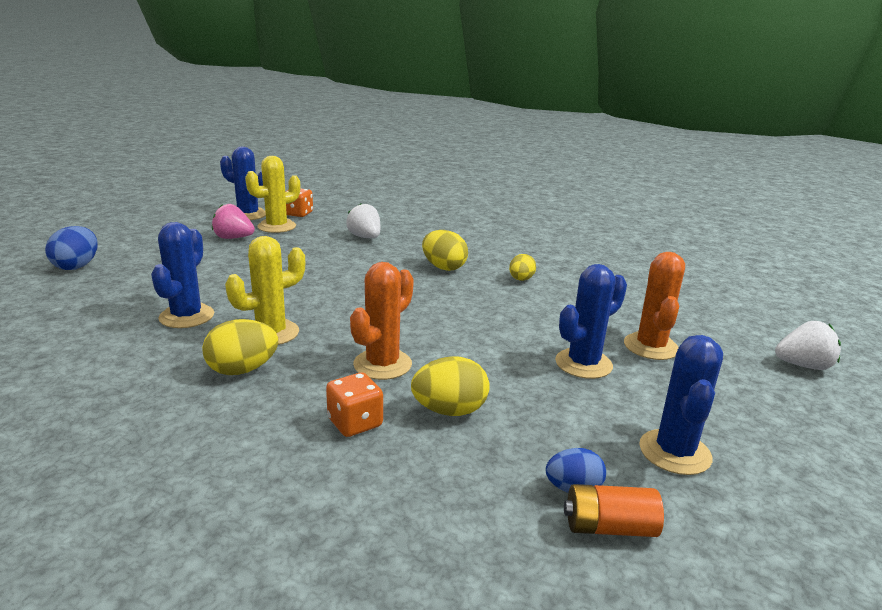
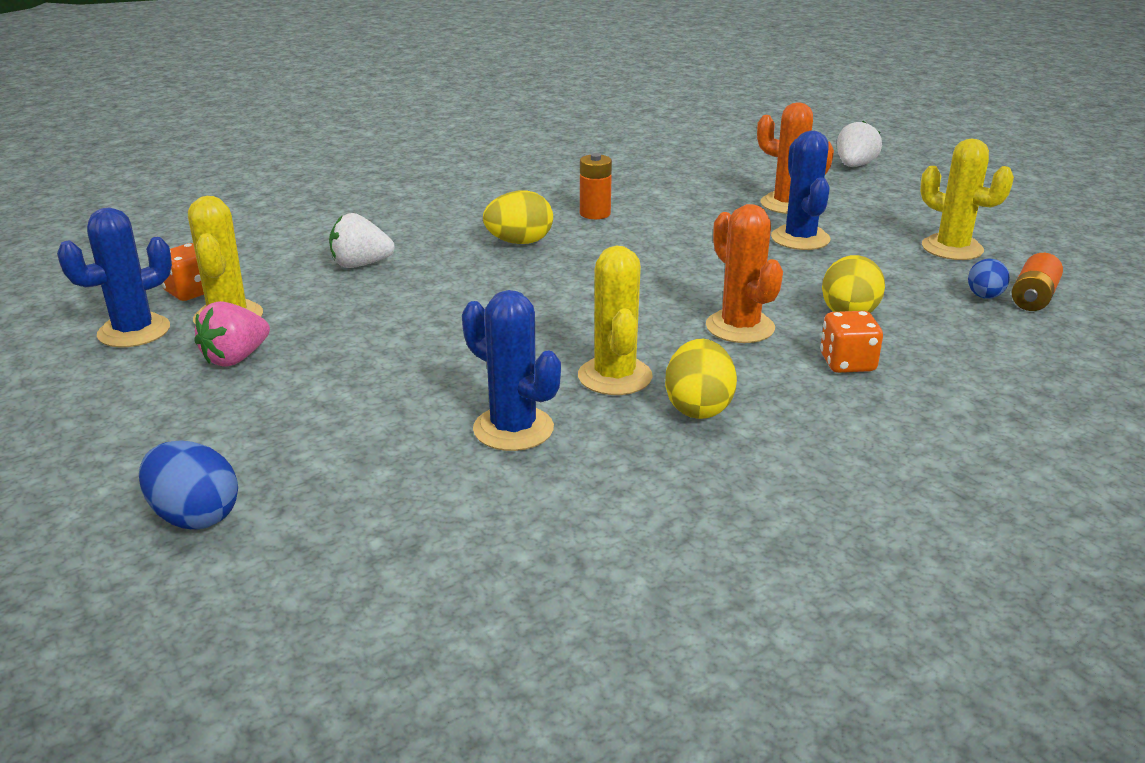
camera: 60 degrees left, 5 degrees up
yellow egg [509,254,536,281] -> orange battery [580,153,612,219]
blue cactus [639,335,723,475] -> yellow cactus [920,139,1014,260]

